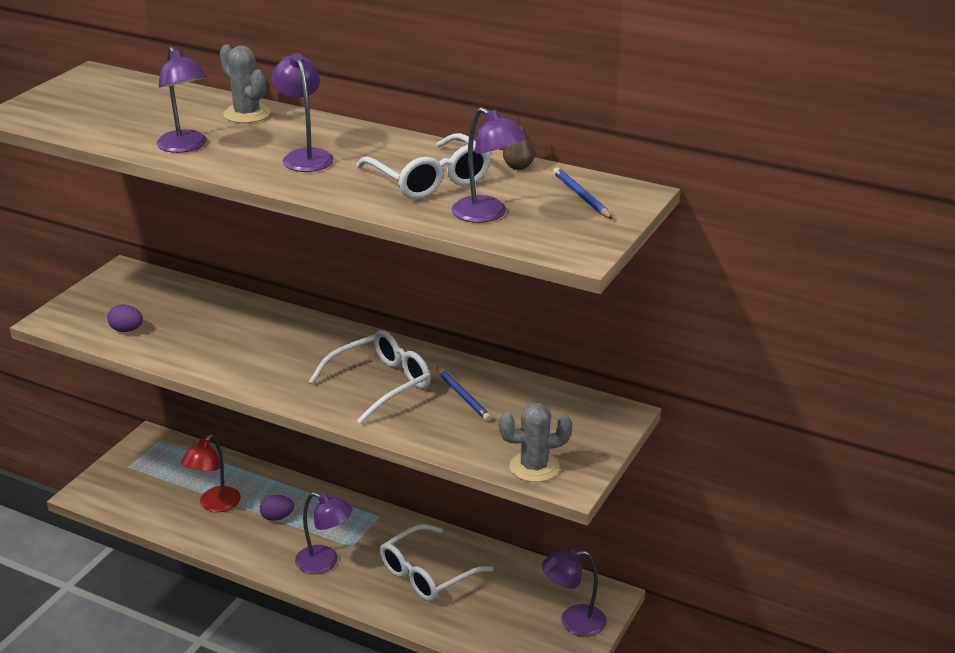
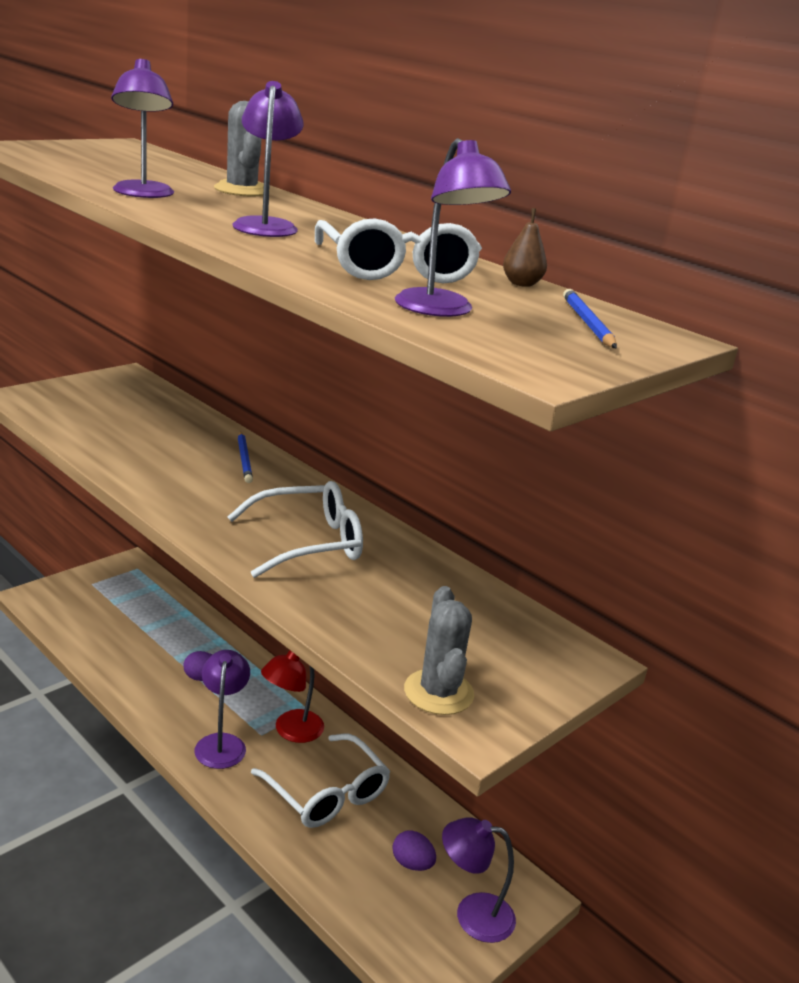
camera: 15 degrees right, 5 degrees down
purple egg [107,304,143,332] -> purple egg moved to [392,830,436,871]
red lamp [181,435,241,512] -> red lamp moved to [261,650,324,743]
purple lamp [295,492,352,574] -> purple lamp turned 135 degrees counterclockwise [195,650,250,769]
white glasses [380,524,494,601] -> white glasses turned 105 degrees counterclockwise [251,734,391,828]
blue pencil [437,367,491,421] -> blue pencil moved to [238,431,253,483]
grey cactus [499,402,572,482] -> grey cactus turned 75 degrees clockwise [404,586,474,715]

